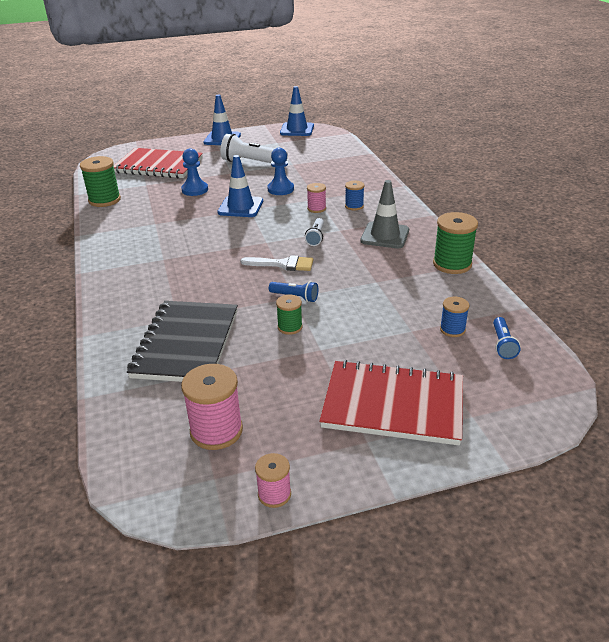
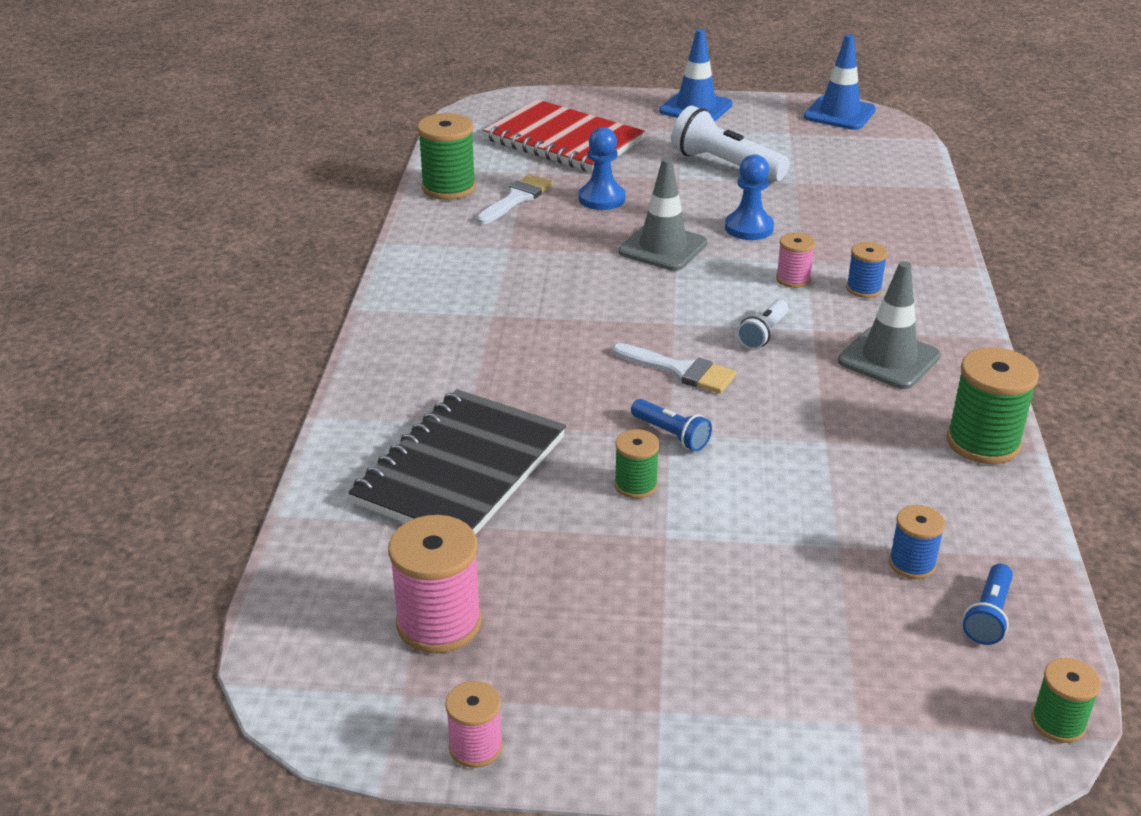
camera: 20 degrees right, 0 degrees up
blue traffic cone [217,155,263,217] -> grey traffic cone [618,158,708,271]
red notebook [319,360,463,445] -> none
none -> white brush [477,174,553,224]
none -> green spool [1031,658,1101,743]

